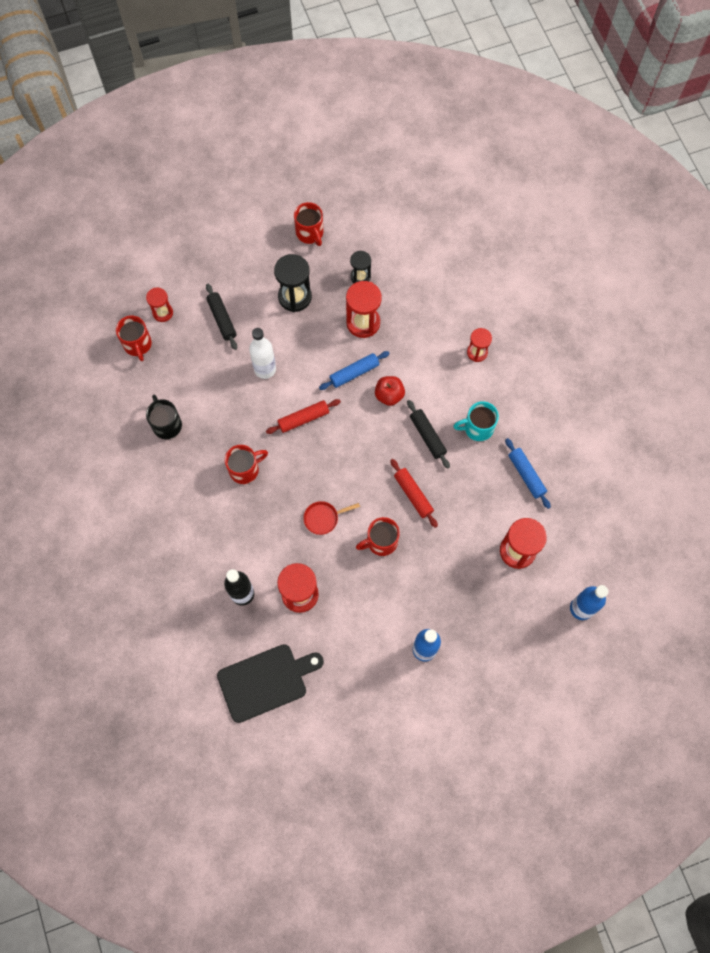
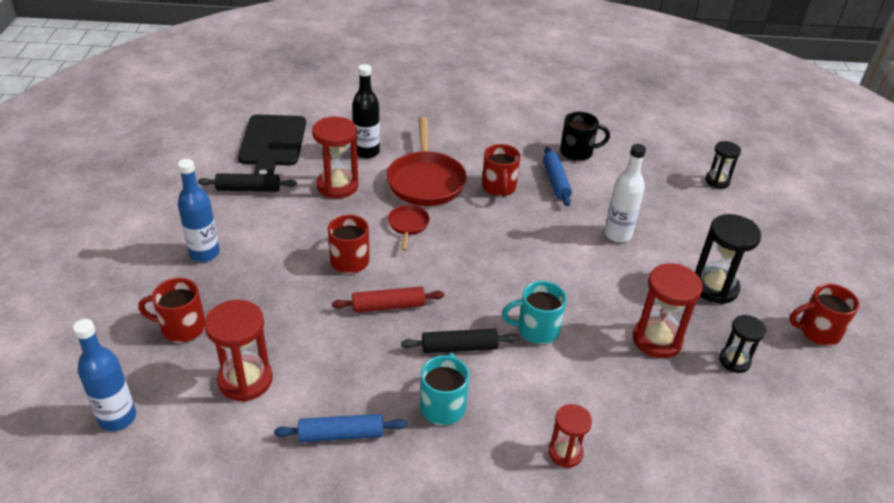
camera: 110 degrees right, 30 degrees down
red mug [116,316,152,361] -> red mug moved to [138,278,205,342]
red hourglass [146,288,173,322] -> black hourglass [705,141,741,189]
black rolling pin [206,284,237,350] -> black rolling pin moved to [198,173,297,192]
red rolling pin [266,399,341,434] -> none
blue rolling pin [319,351,390,390] -> blue rolling pin moved to [543,147,572,206]
red apple [375,376,405,406] -> turquoise mug [502,281,567,344]
none -> red pan [386,116,466,206]

